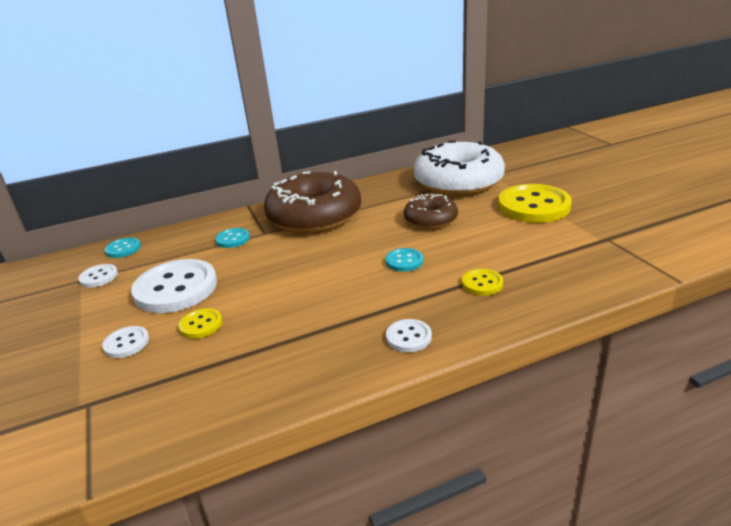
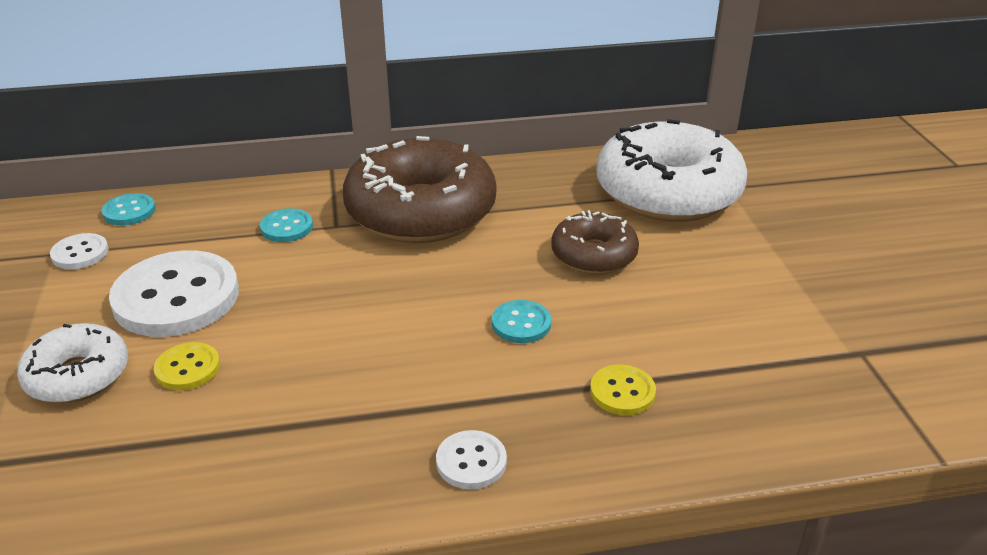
camera: 10 degrees right, 5 degrees up
white button [102,326,149,358] -> white donut [17,323,128,403]
yellow button [498,184,572,223] -> none

